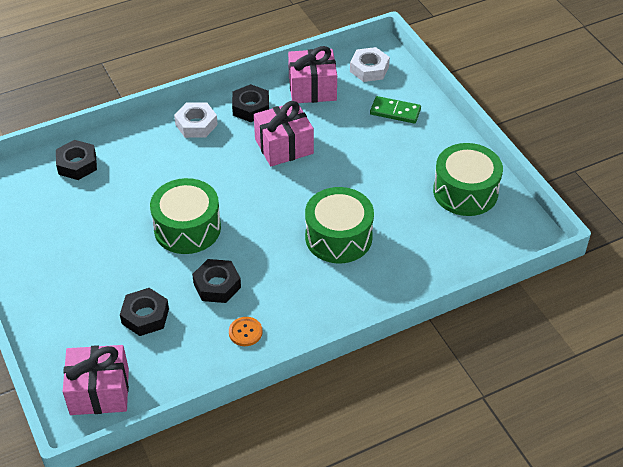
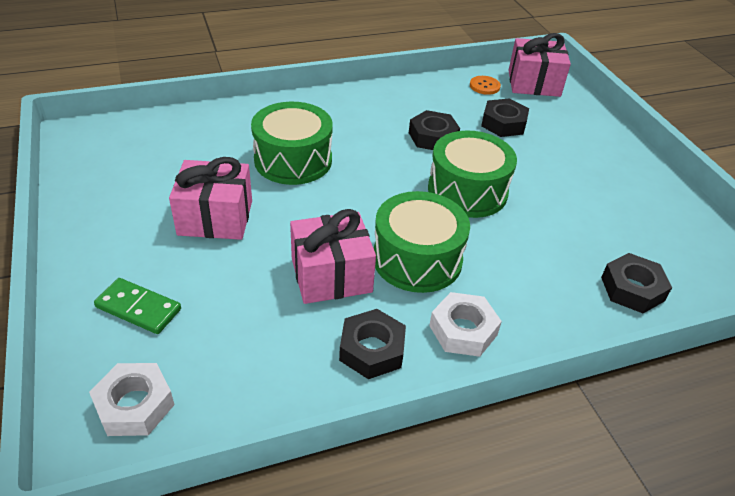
camera: 175 degrees left, 5 degrees down
orange button [229,317,263,346] -> orange button moved to [470,76,501,95]
pink gift [288,46,337,103] -> pink gift moved to [169,157,252,240]
green drum [433,143,503,216] -> green drum moved to [374,191,470,293]

